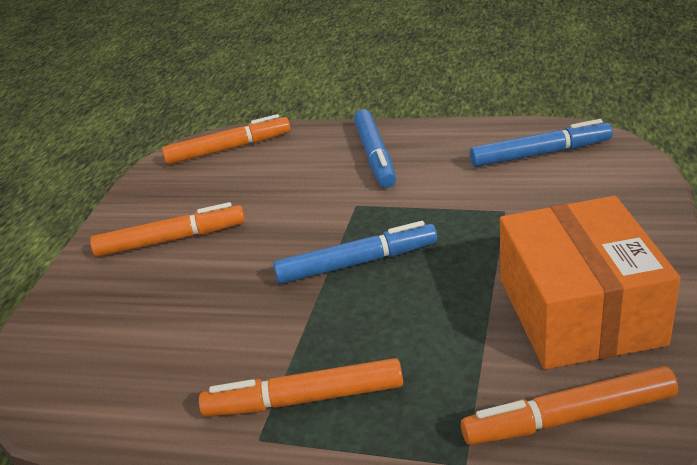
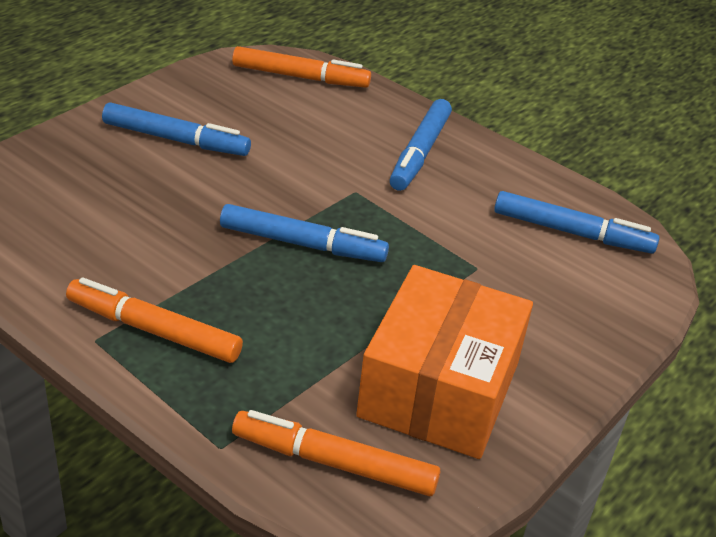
camera: 20 degrees right, 5 degrees up
orange marker [90,202,245,257] -> blue marker [102,102,251,156]

